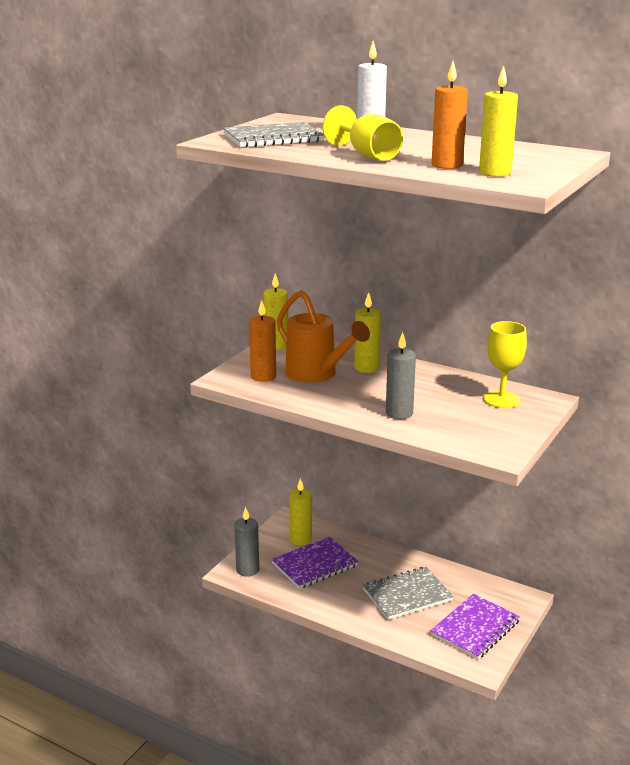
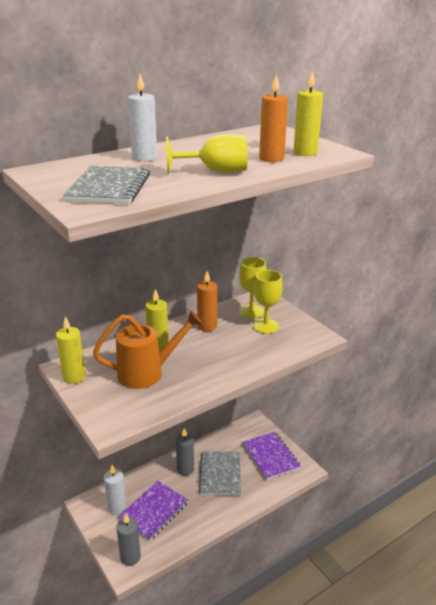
camera: 65 degrees left, 5 degrees up
orange candle [249,300,276,382] -> orange candle moved to [197,271,217,331]
purple notebook [271,537,359,589] -> purple notebook turned 45 degrees clockwise [118,481,188,541]
yellow candle [289,478,312,545] -> white candle [104,465,126,515]
grey candle [386,332,416,419] -> grey candle moved to [176,428,194,476]
none -> yellow goblet [253,270,283,334]

